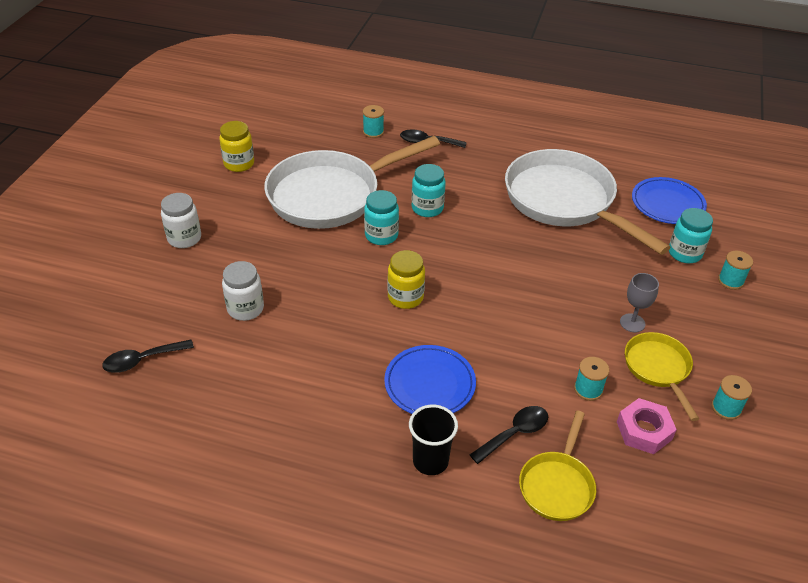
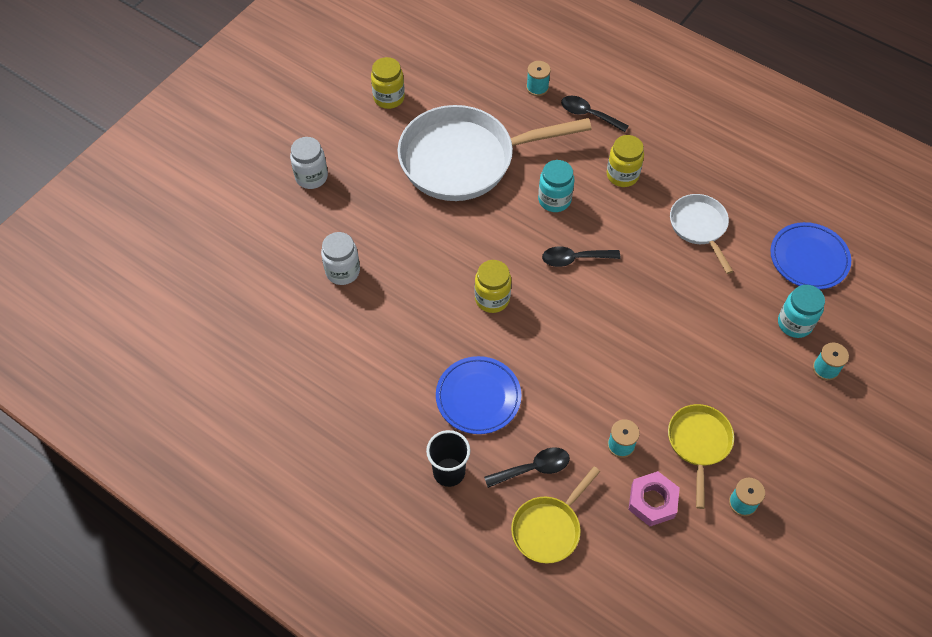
camera: 20 degrees right, 15 degrees up
black spoon [102,340,194,373] -> black spoon moved to [542,246,621,267]
turquoise jar [364,190,399,245] -> none
white pan [505,149,671,255] -> white pan [670,194,733,274], size x0.50
grey goblet [620,273,659,332] -> none
none -> yellow jar [607,135,644,187]

